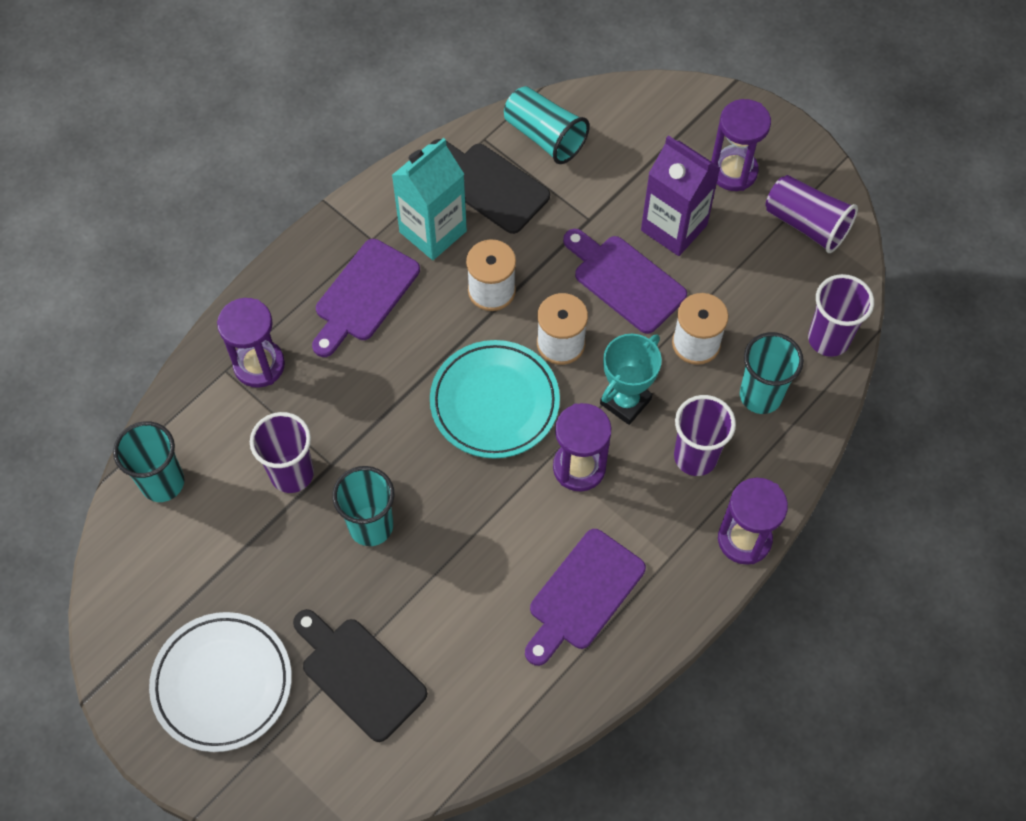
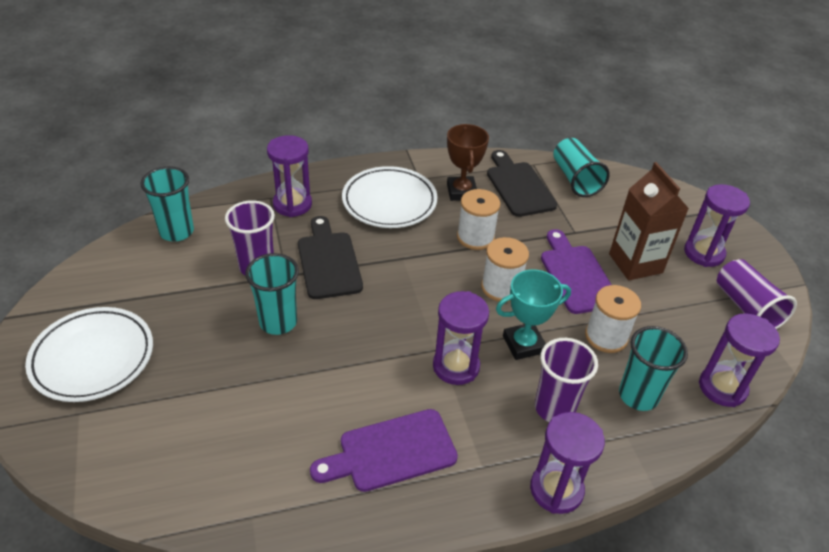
camera: 30 degrees right, 20 degrees down
black cutting board [293,609,427,742] -> black cutting board moved to [298,216,363,299]
purple cutting board [312,239,420,357] -> white plate [342,166,438,228]
turquoise carton [392,138,467,260] -> brown trophy [447,124,489,201]
turquoise plate [430,340,560,458] -> none
purple carton [641,135,720,256] -> brown carton [609,162,689,280]
purple cup [808,274,874,357] -> purple hourglass [699,314,780,407]

